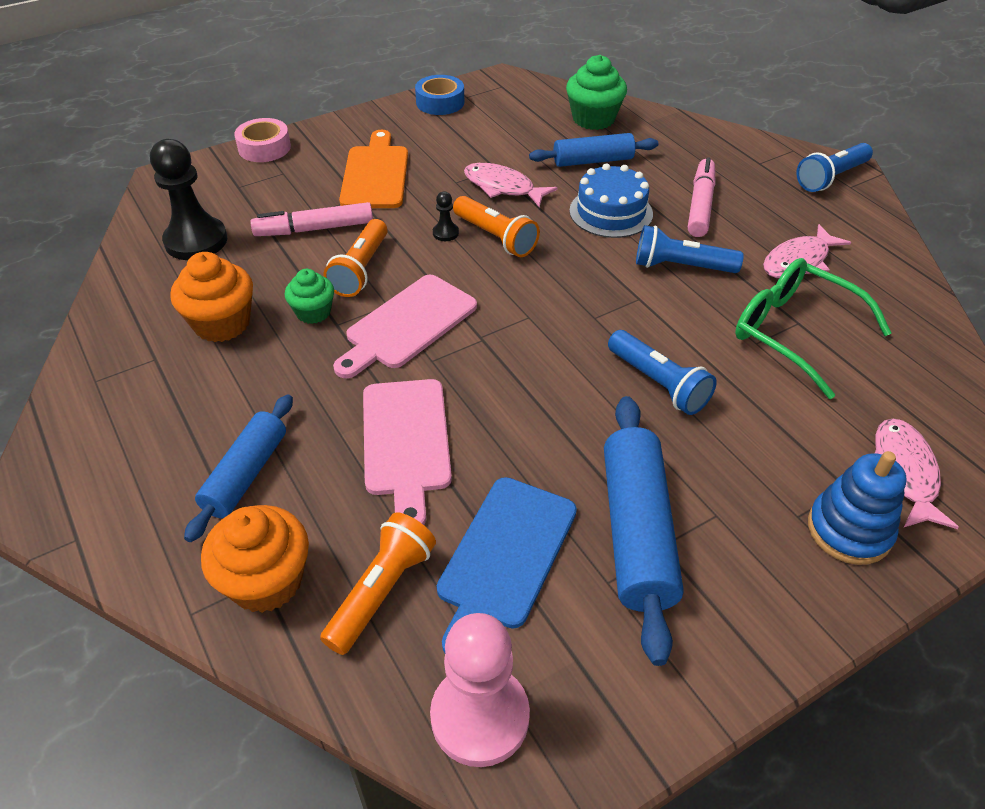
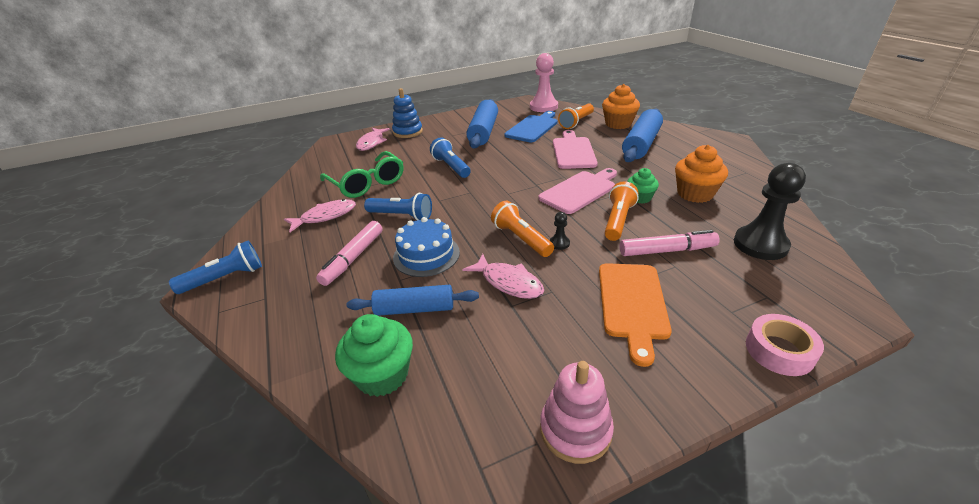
camera: 170 degrees left, 10 degrees down
blue rolling pin [184,394,293,542] -> blue rolling pin [622,109,663,162], size x1.53
blue tape [415,75,464,115] -> pink stacking toy [540,361,614,464]

